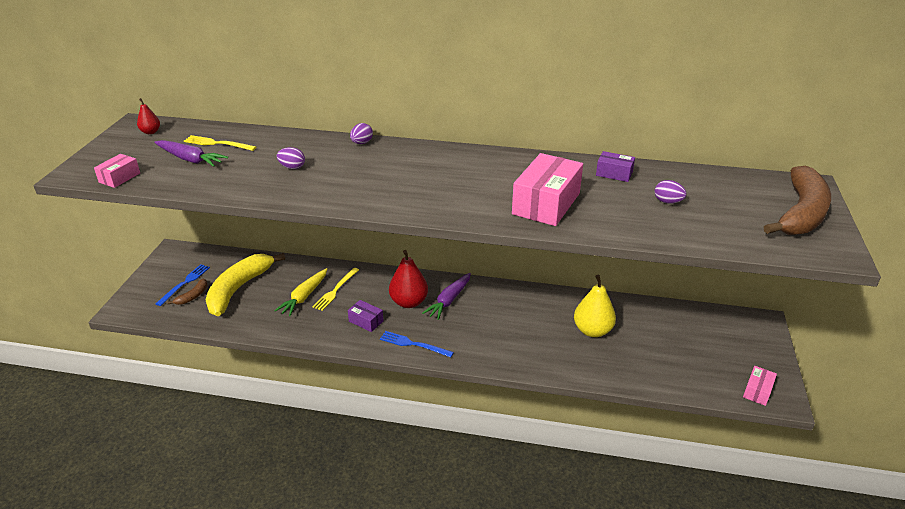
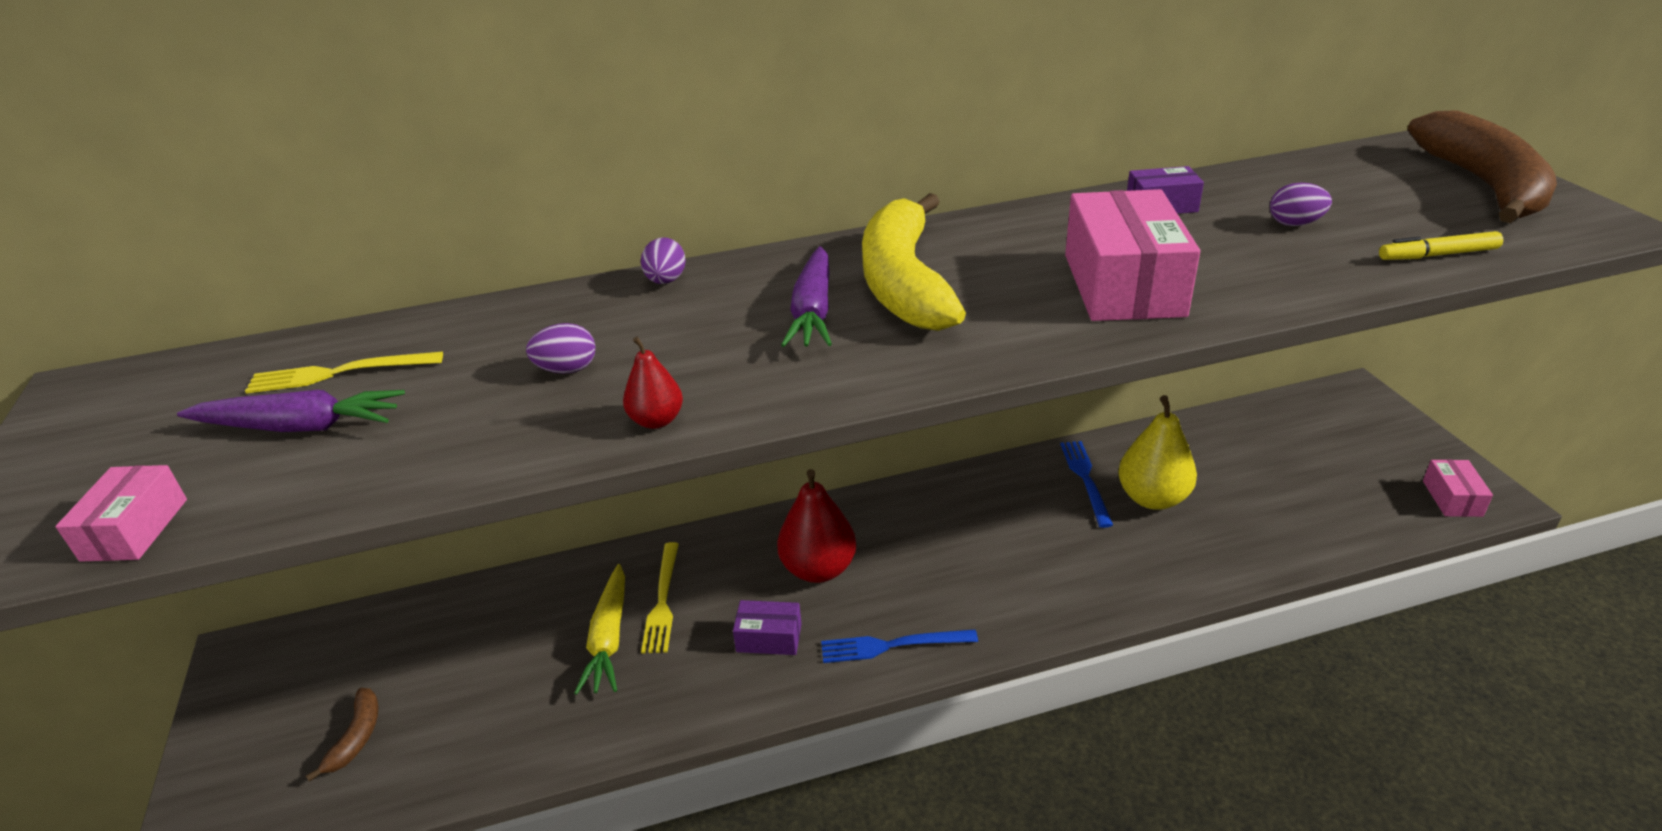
camera: 25 degrees left, 0 degrees up
red pear [137,98,160,134] -> red pear moved to [623,337,683,429]
blue fork [156,264,210,306] -> blue fork moved to [1060,441,1113,528]
yellow banana [206,253,285,316] -> yellow banana moved to [862,193,966,331]
purple carrot [422,273,471,320] -> purple carrot moved to [781,246,832,347]
none -> yellow marker [1379,231,1503,260]

